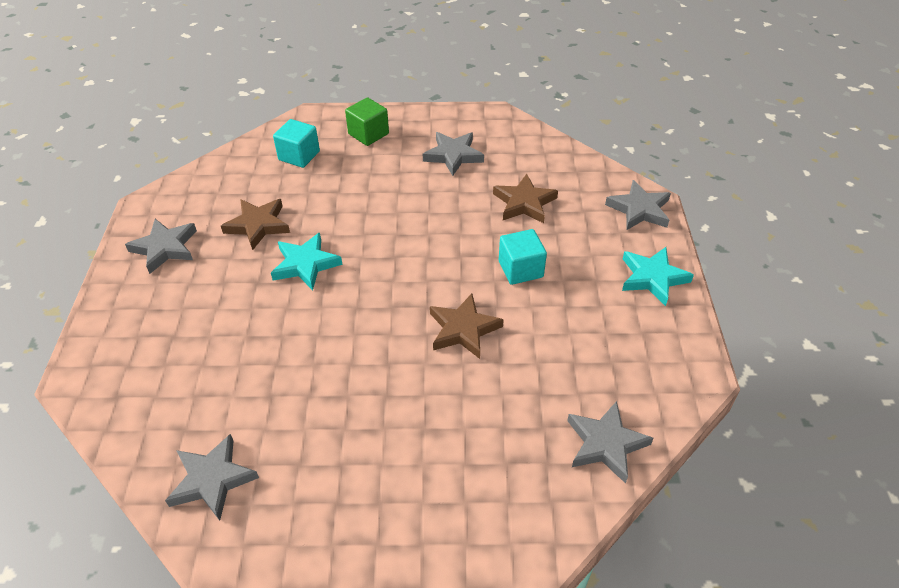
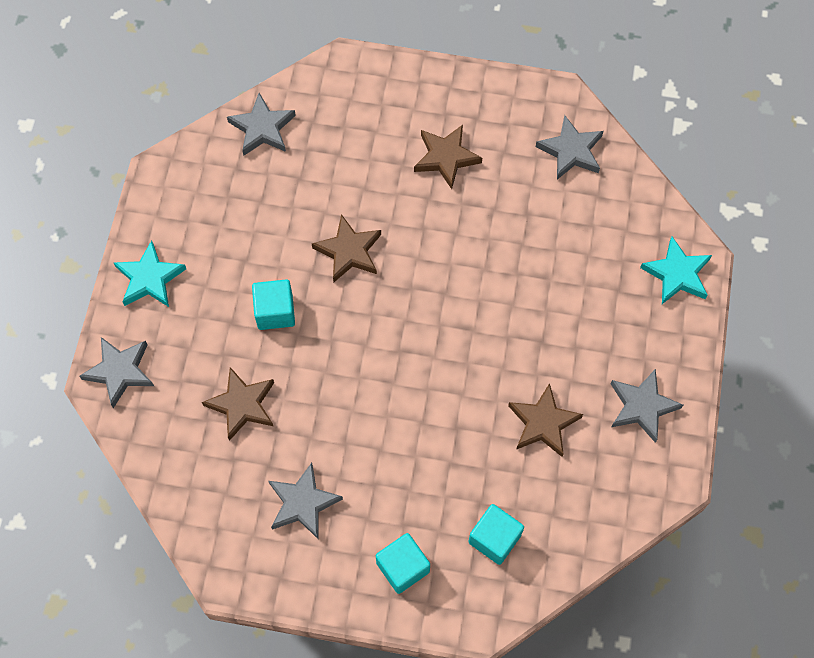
camera: 170 degrees left, 20 degrees up
turquoise star [271,233,342,290] -> turquoise star moved to [640,237,712,304]
green cube [345,97,389,146] -> turquoise cube [376,533,430,594]
none -> brown star [414,125,482,189]

